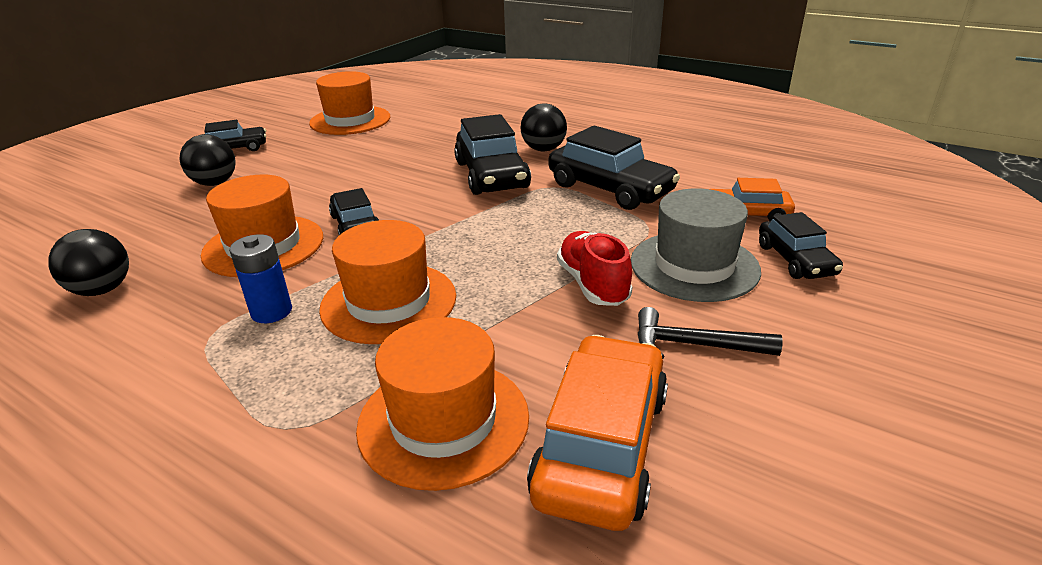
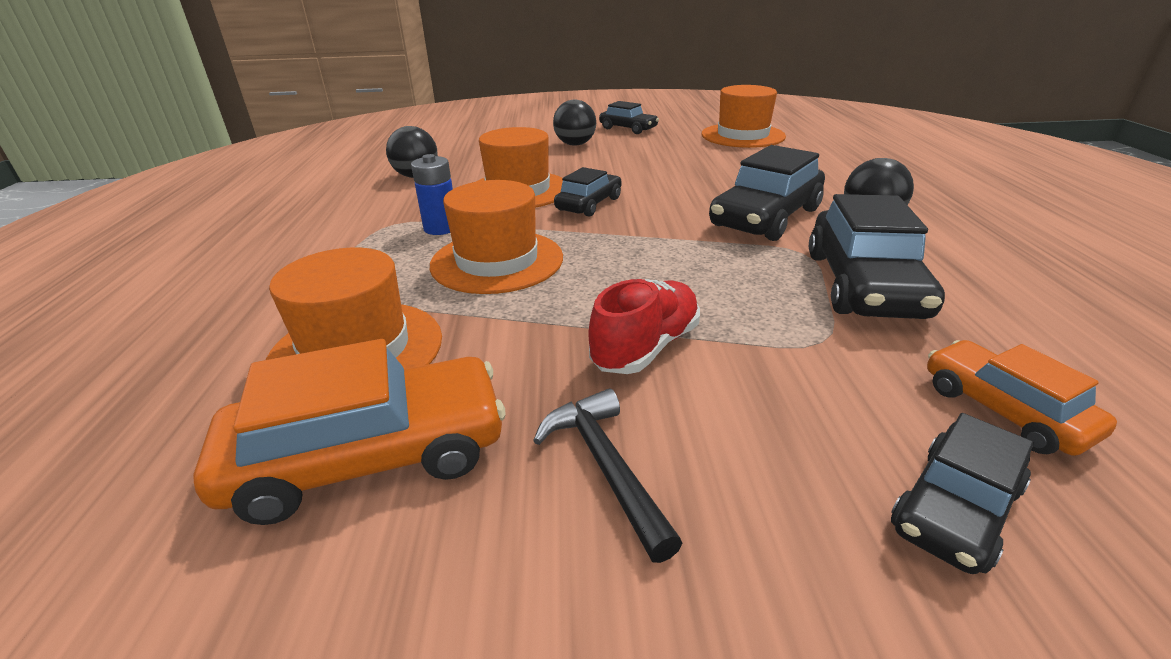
camera: 55 degrees right, 0 degrees up
grey hat [631,188,761,302] -> none

